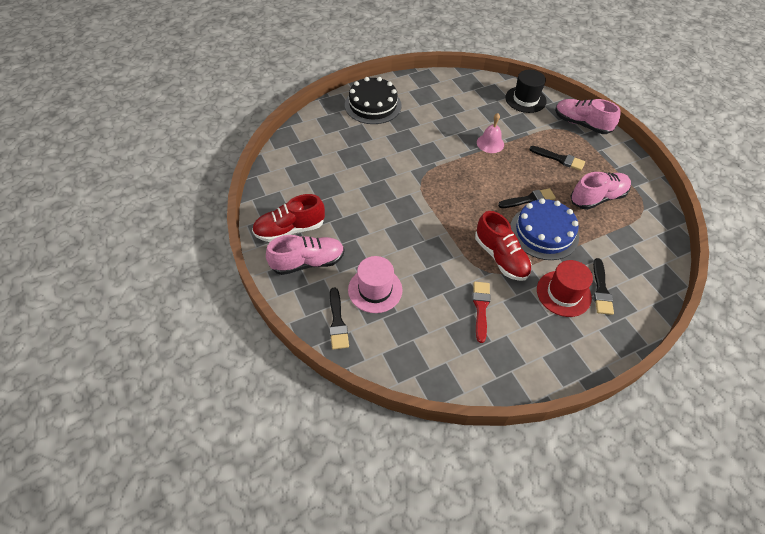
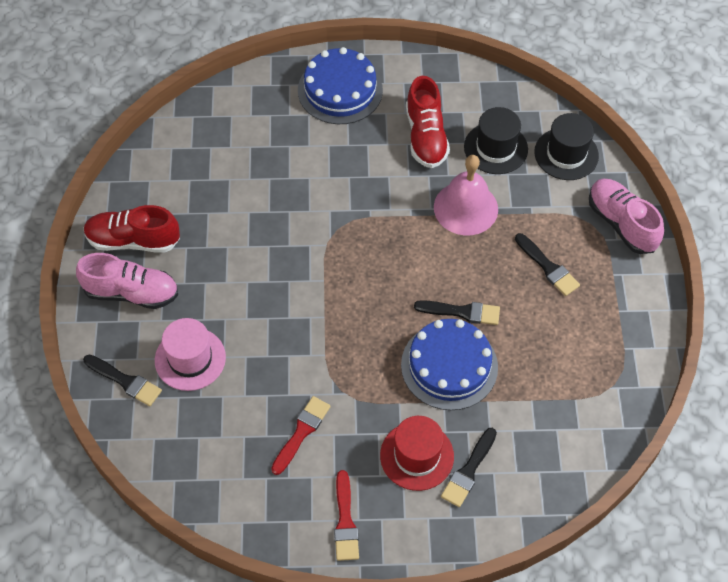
camera: 25 degrees right, 5 degrees up
black brush [329,288,349,350] -> black brush turned 75 degrees counterclockwise [83,355,162,406]
black cake [345,77,402,124] -> blue cake [298,47,383,124]
red shoe [475,211,532,281] -> red shoe moved to [406,76,450,168]
pink bell [477,113,504,153] -> pink bell [434,155,498,235], size x1.56
pink shoe [570,172,631,210] -> none
none -> red brush [334,470,359,561]
none -> black hat [464,107,528,174]

